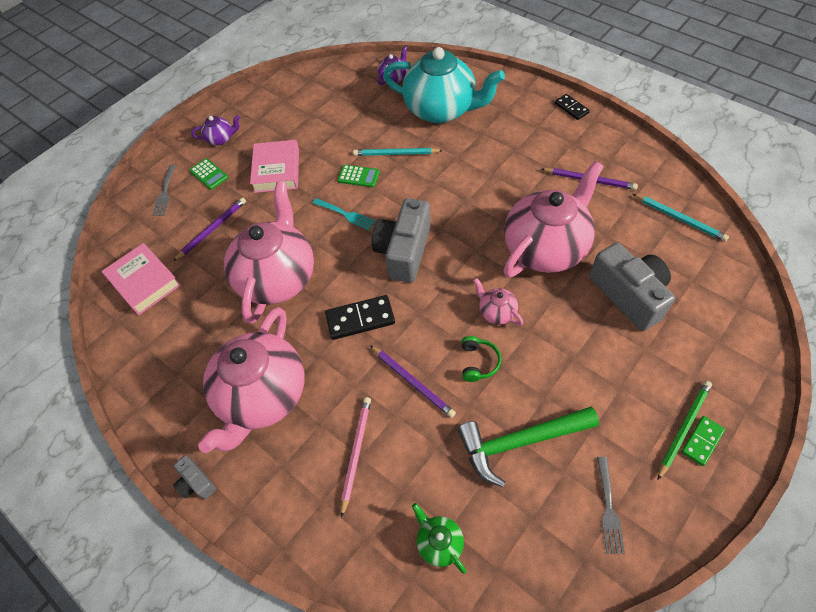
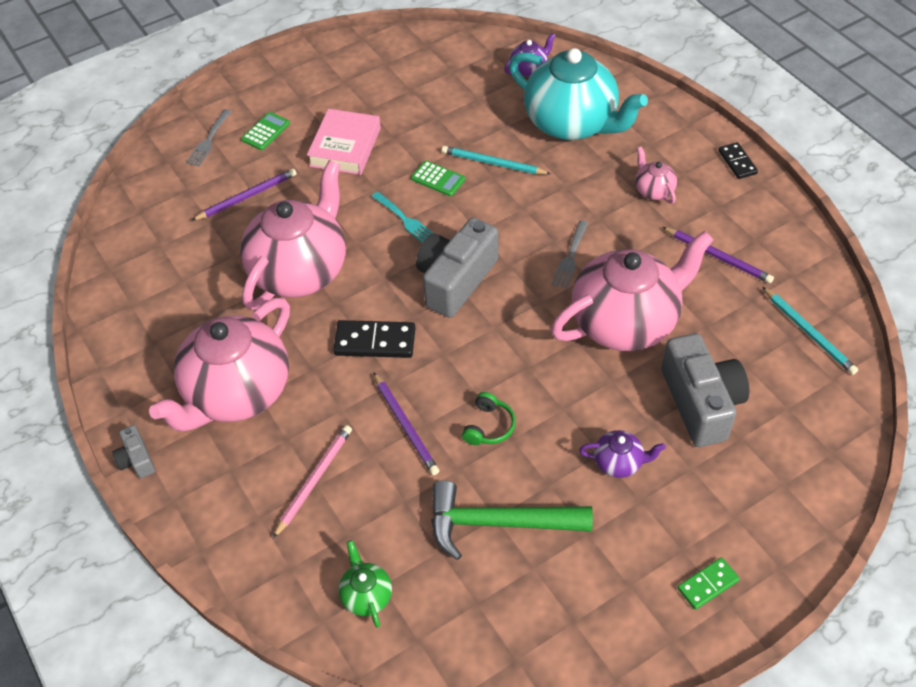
camera: 15 degrees right, 5 degrees down
pink book [102,243,181,315] -> none
green calculator [189,158,228,190] -> green calculator turned 120 degrees counterclockwise [241,112,290,150]
purple teapot [191,115,240,145] -> purple teapot moved to [579,430,666,478]
pink teapot [473,278,523,326] -> pink teapot moved to [635,147,677,204]
grey fork [597,457,625,554] -> grey fork moved to [551,220,588,289]
green pencil [658,381,712,480] -> none

